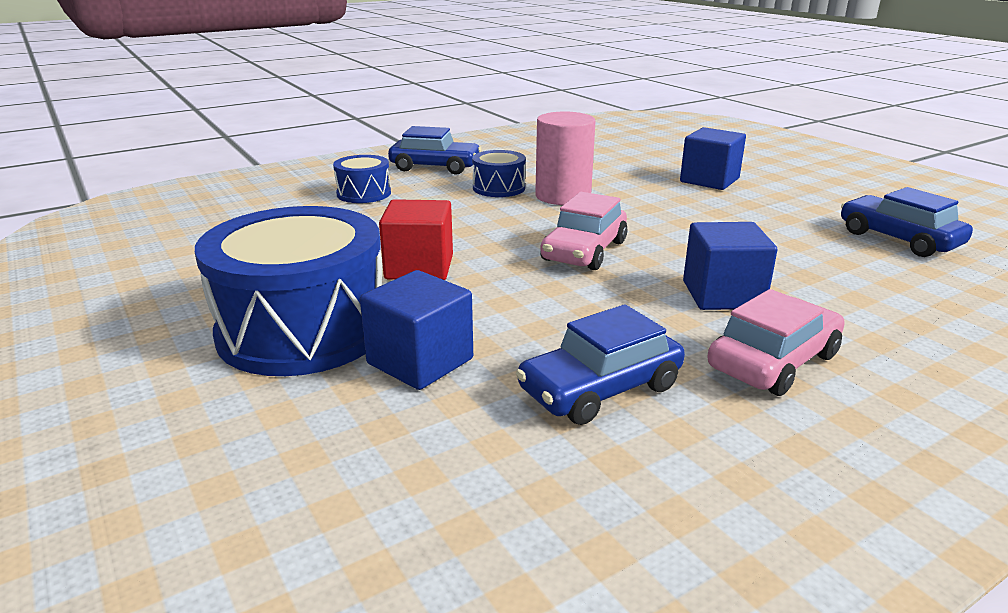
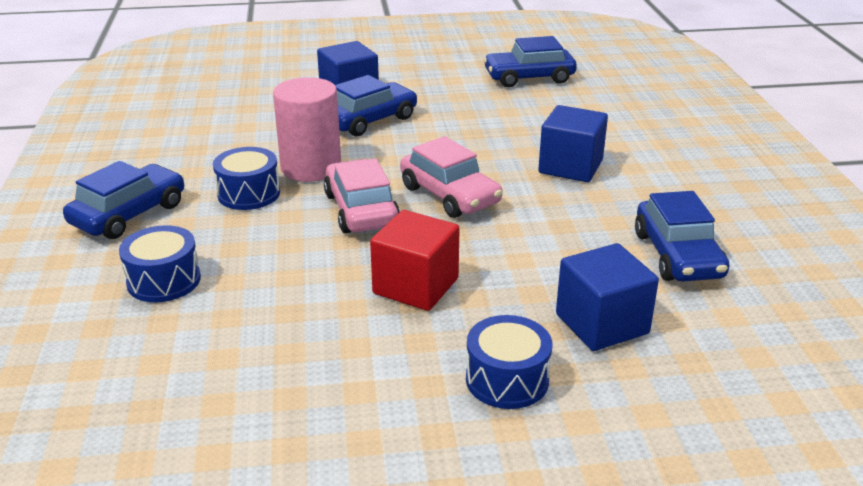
camera: 65 degrees left, 5 degrees up
blue drum [195,206,382,376] -> blue drum [466,315,552,409], size x0.48
pink car [707,289,845,396] -> pink car moved to [324,159,400,234]
none -> blue car [335,75,418,136]

